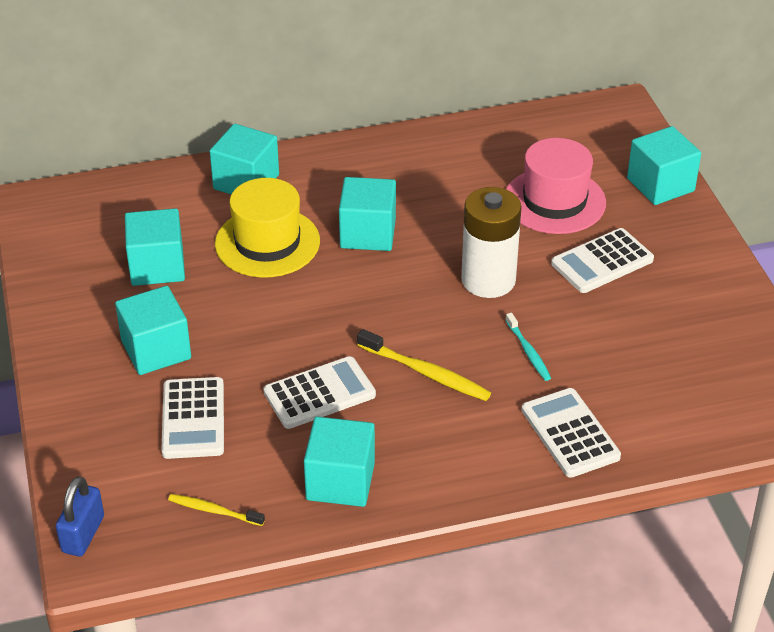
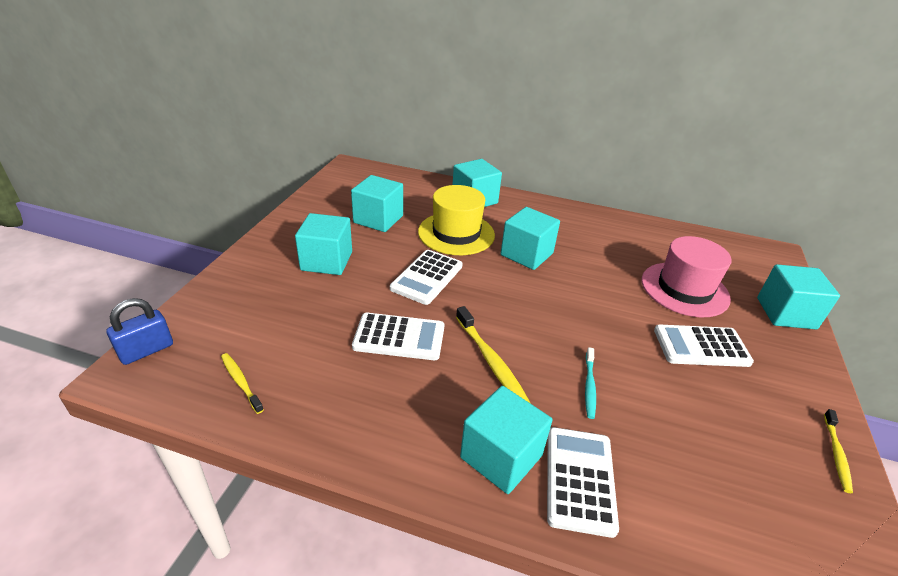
camera: 30 degrees right, 5 degrees down
white calculator [161,377,224,459] -> white calculator moved to [390,250,463,305]
turquoise cube [304,417,375,507] -> turquoise cube moved to [460,386,553,494]
white battery [461,187,521,298] -> none
none -> yellow toothbrush [824,409,853,493]

